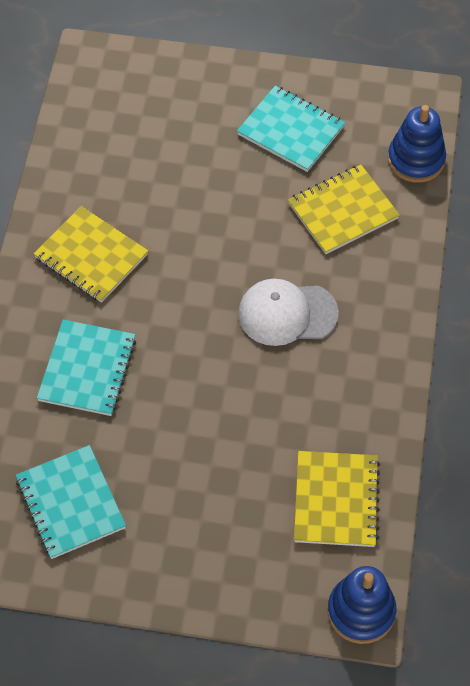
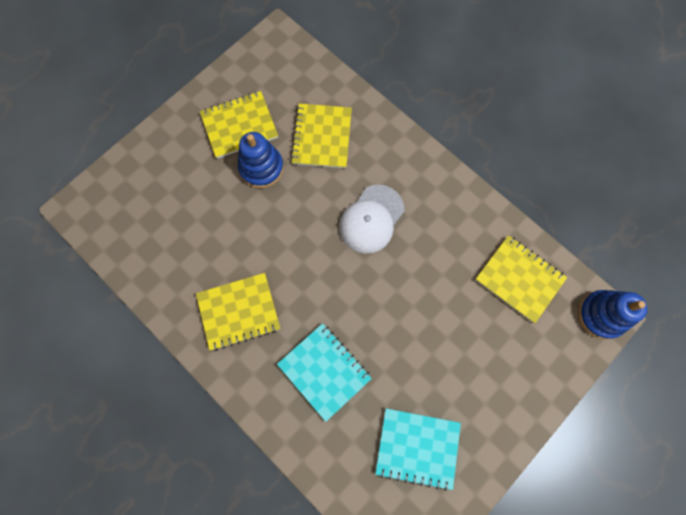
camera: 55 degrees left, 15 degrees up
turquoise notebook [237,86,345,172] -> yellow notebook [200,91,278,159]
blue stacking toy [388,105,446,183] -> blue stacking toy moved to [238,132,284,188]

